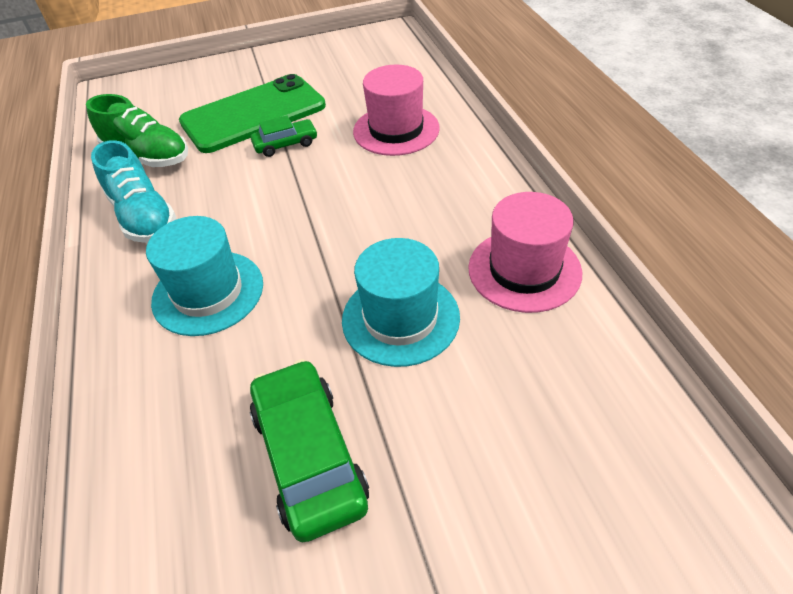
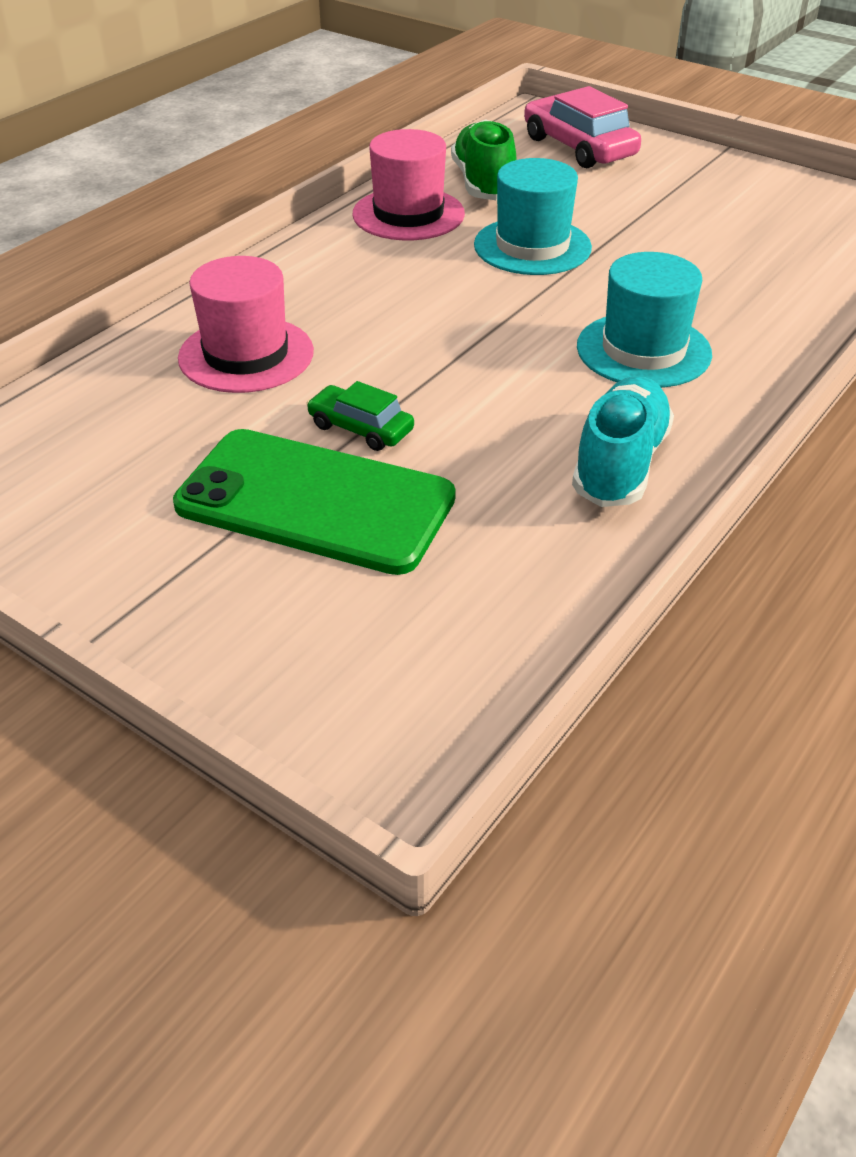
camera: 130 degrees left, 5 degrees down
green shoe [86,94,188,167] -> green shoe moved to [451,119,516,200]
green car [250,359,369,542] -> none
none -> pink car [524,86,641,168]

